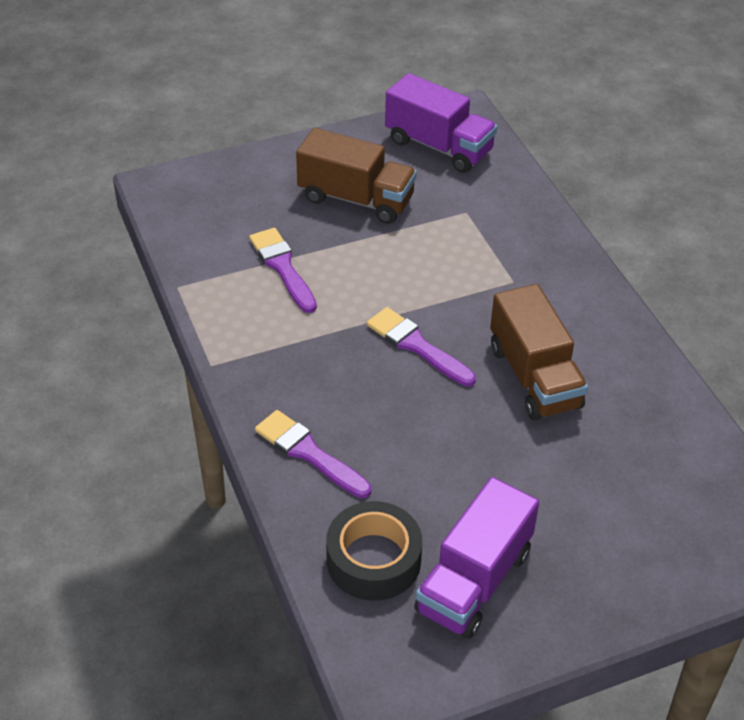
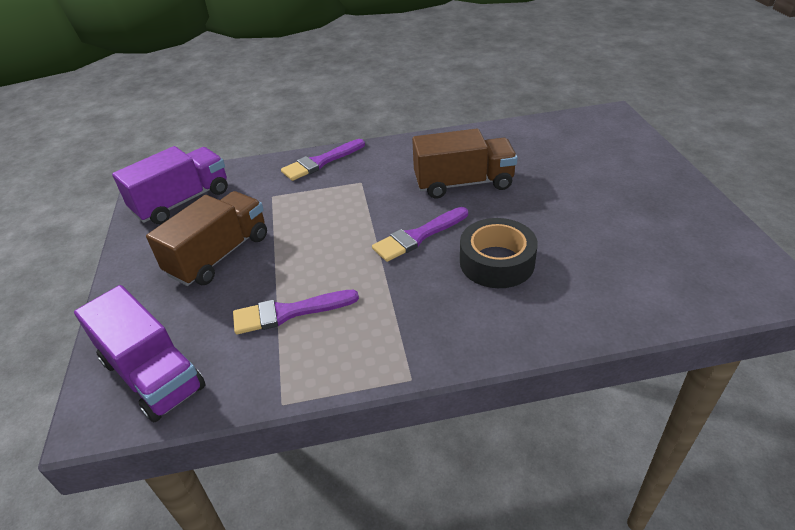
camera: 75 degrees left, 5 degrees down
purple brush [255,410,371,498] -> purple brush moved to [281,139,365,181]
black tape [326,501,422,601] -> black tape moved to [460,218,538,288]
purple truck [414,477,539,639] -> purple truck moved to [74,285,206,422]

